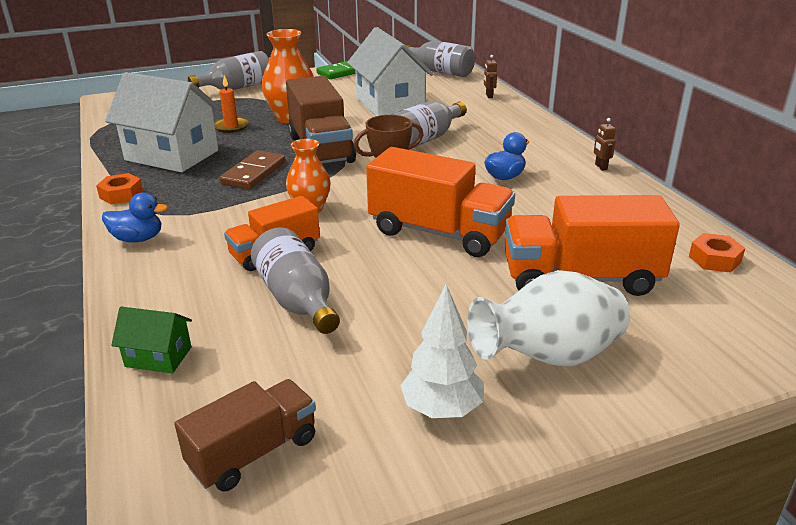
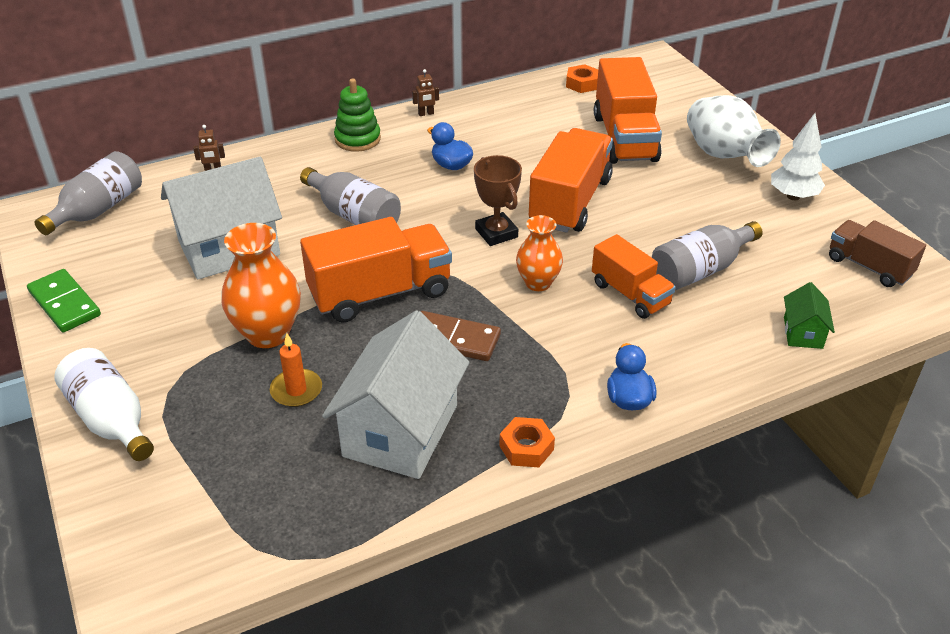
camera: 95 degrees left, 10 degrees up
grey bottle [188,51,269,90] -> white bottle [54,348,154,461]
brown truck [286,76,356,164] -> orange truck [300,217,452,323]
none -> green stacking toy [334,78,381,152]

